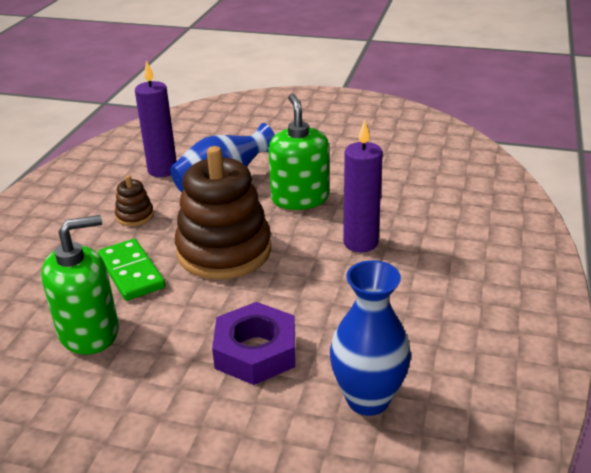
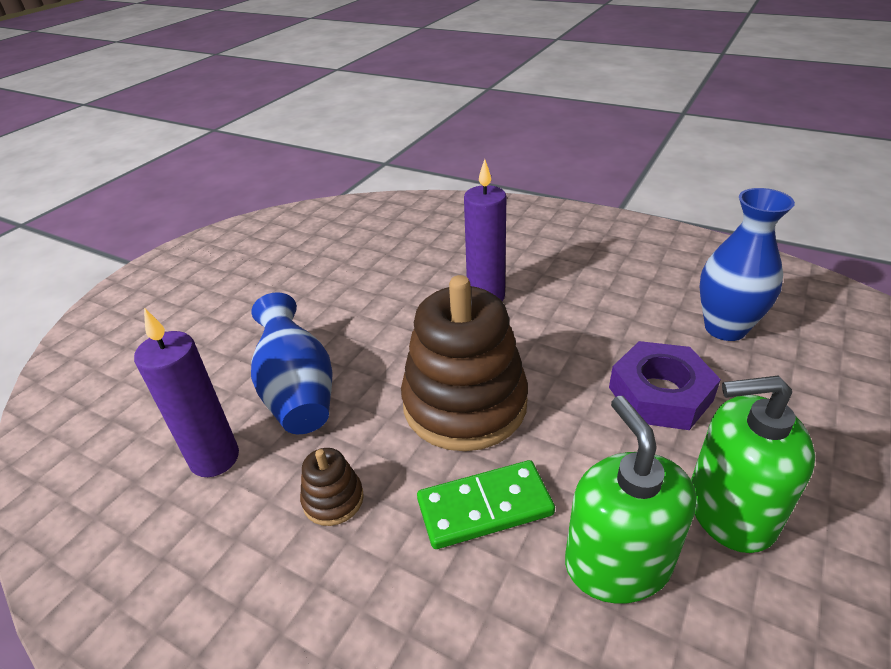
camera: 75 degrees left, 5 degrees up
green soap dispenser [268,94,329,210] -> green soap dispenser moved to [691,376,815,553]

